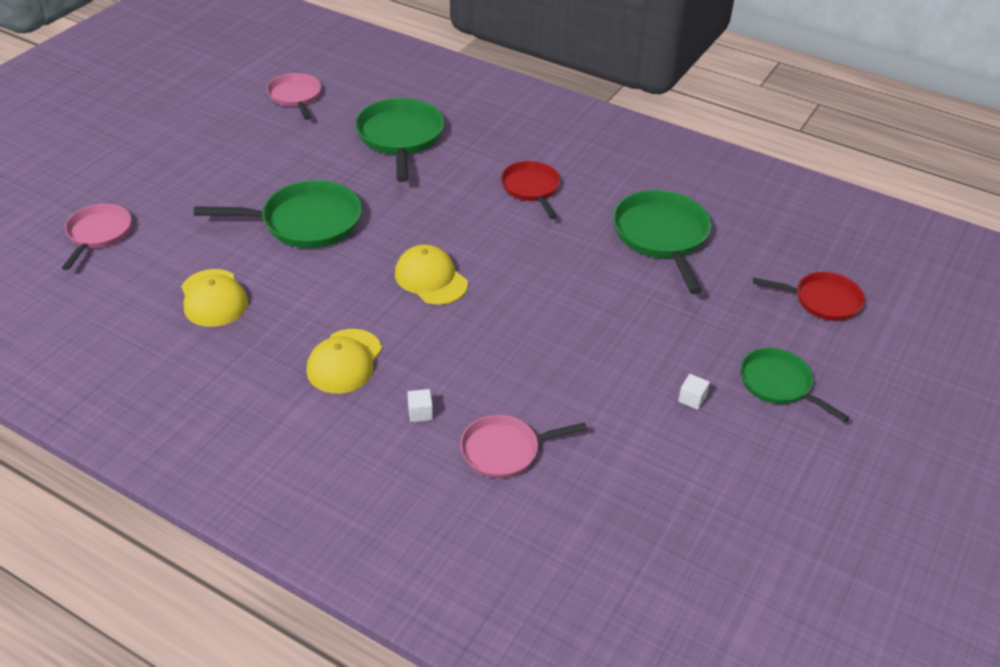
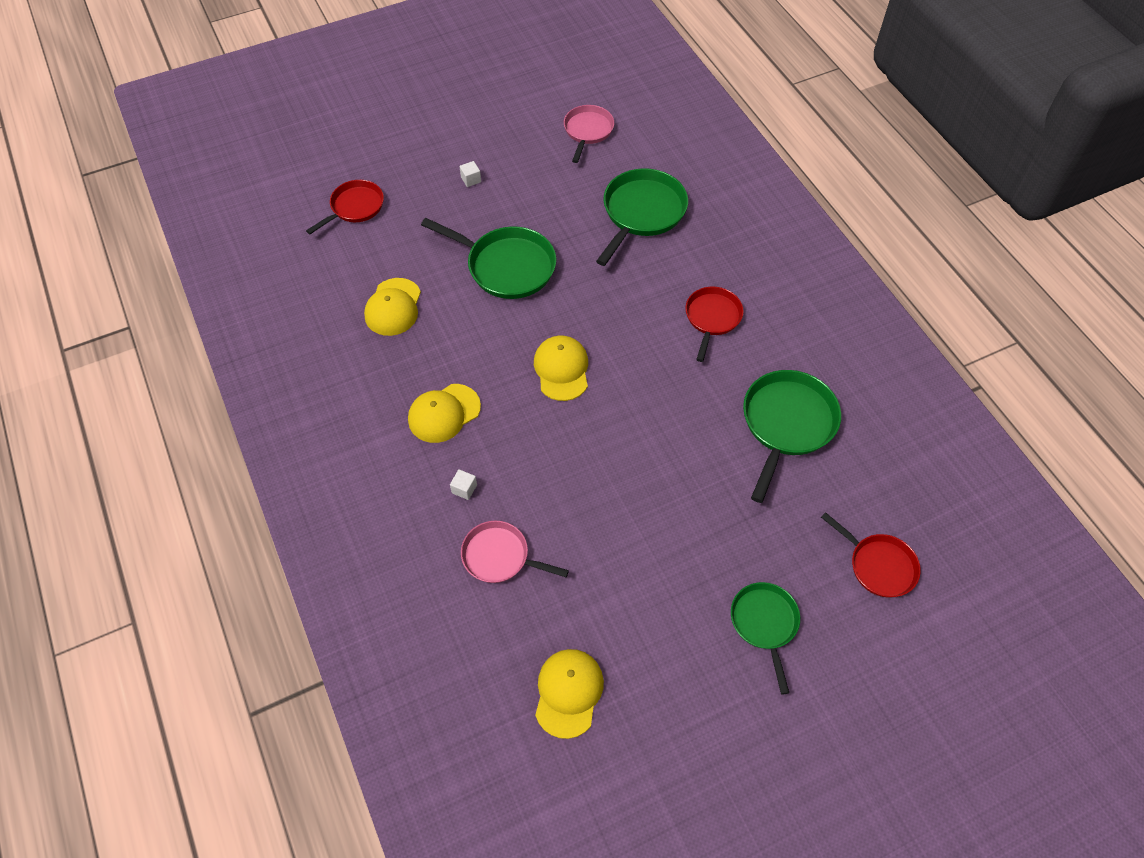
camera: 35 degrees right, 15 degrees up
pink pan [62,204,131,270] -> red pan [306,180,384,234]
white cube [678,374,710,410] -> white cube moved to [459,161,481,187]
none -> yellow cap [535,649,604,739]

